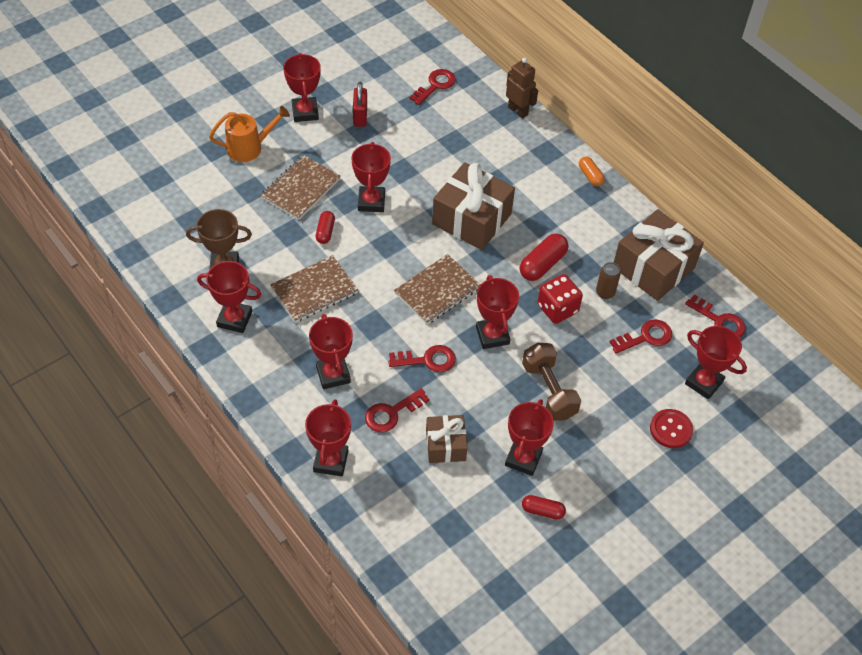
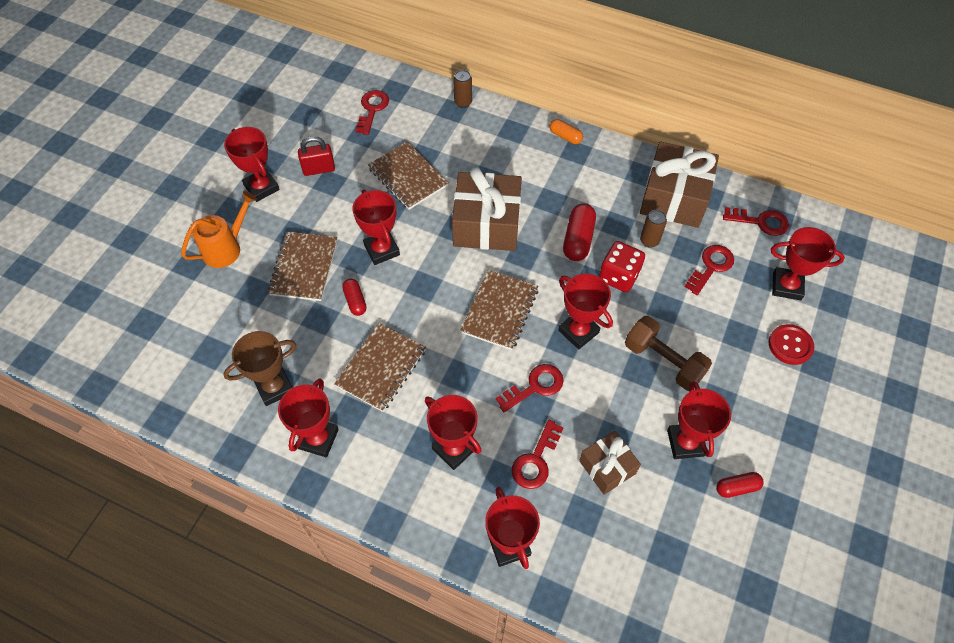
camera: 25 degrees left, 5 degrees up
red trophy [197,261,262,333] -> red trophy turned 60 degrees counterclockwise [278,379,339,457]
red padlock [353,82,367,127] -> red padlock turned 75 degrees counterclockwise [298,136,335,176]
brown robot [506,58,538,119] -> brown can [453,70,472,108]
none -> brown notebook [368,142,449,210]

